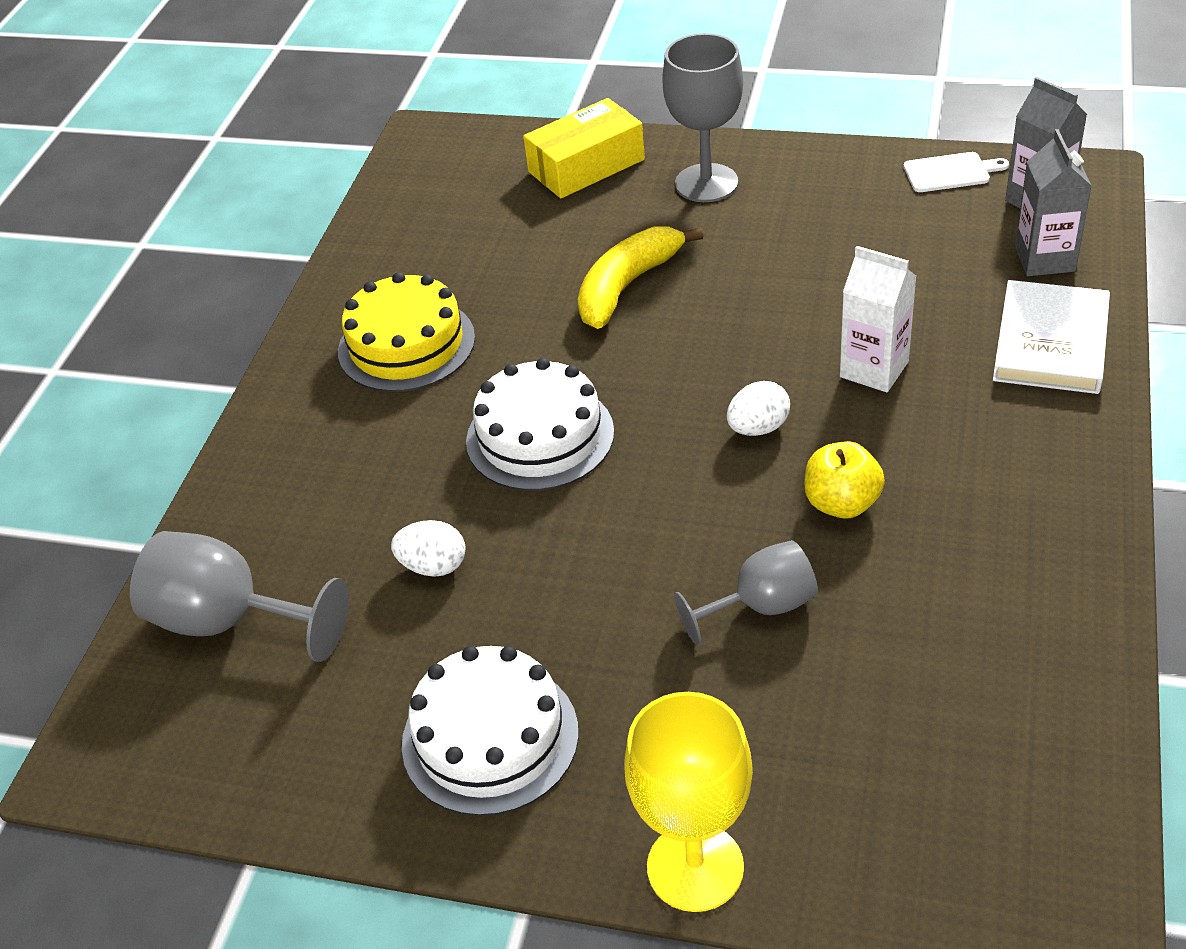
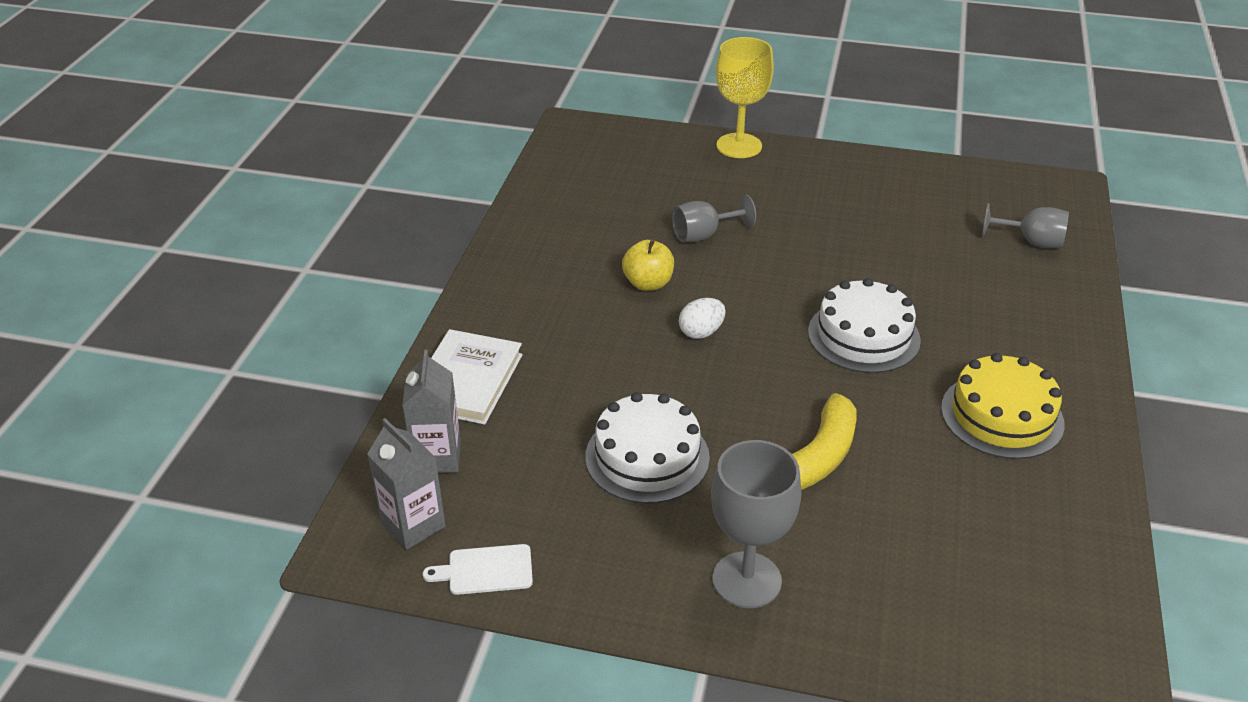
camera: 175 degrees right, 5 degrees down
grey goblet [130,531,349,662] -> grey goblet [982,203,1069,248], size x0.65
white egg [391,520,465,577] -> none
white cake [402,646,579,816] -> white cake moved to [585,392,710,504]
yellow box [523,98,645,198] -> none
white carton [840,246,916,392] -> none

